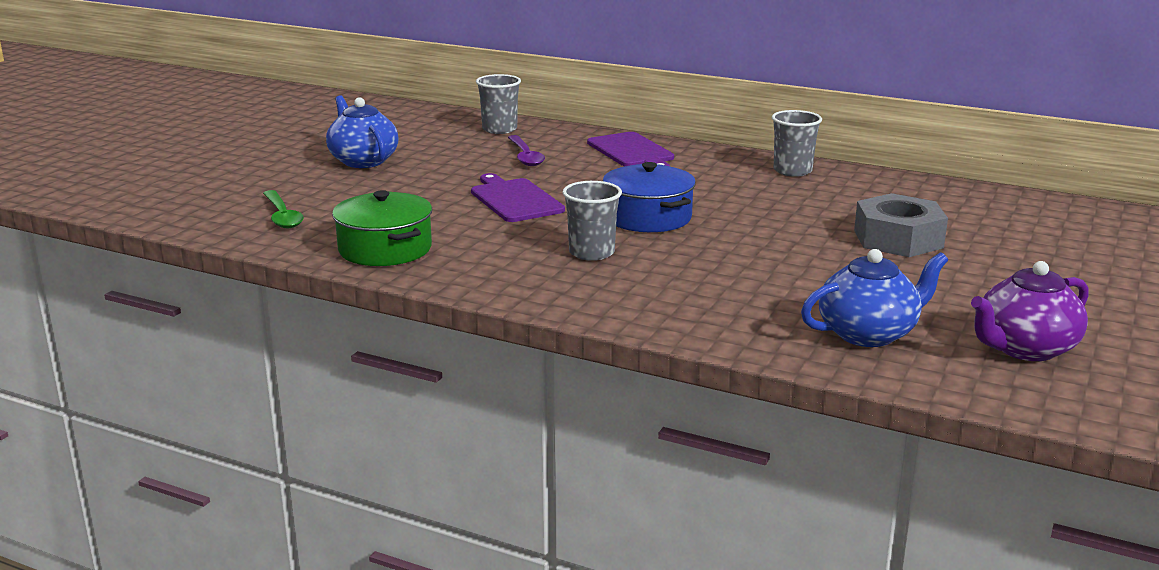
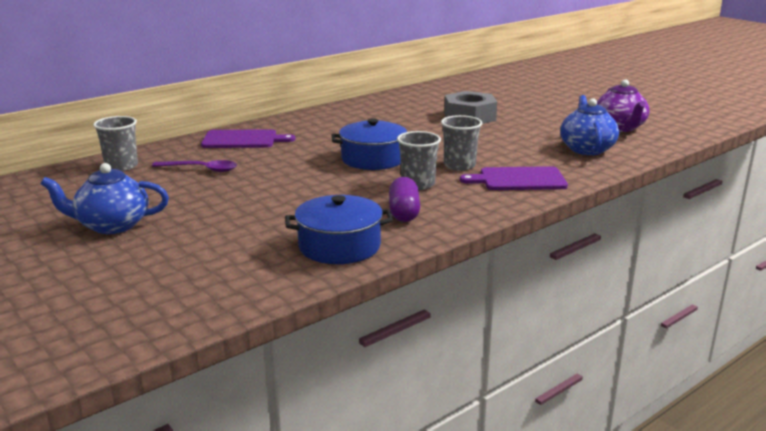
camera: 65 degrees left, 0 degrees up
green spoon [263,190,304,228] -> none
green pot [332,190,432,266] -> blue pot [285,195,393,264]
purple cutting board [471,173,565,222] -> purple cutting board moved to [460,166,568,190]
grey cup [772,110,822,177] -> grey cup moved to [441,115,482,171]
none -> purple capsule [389,177,420,222]

